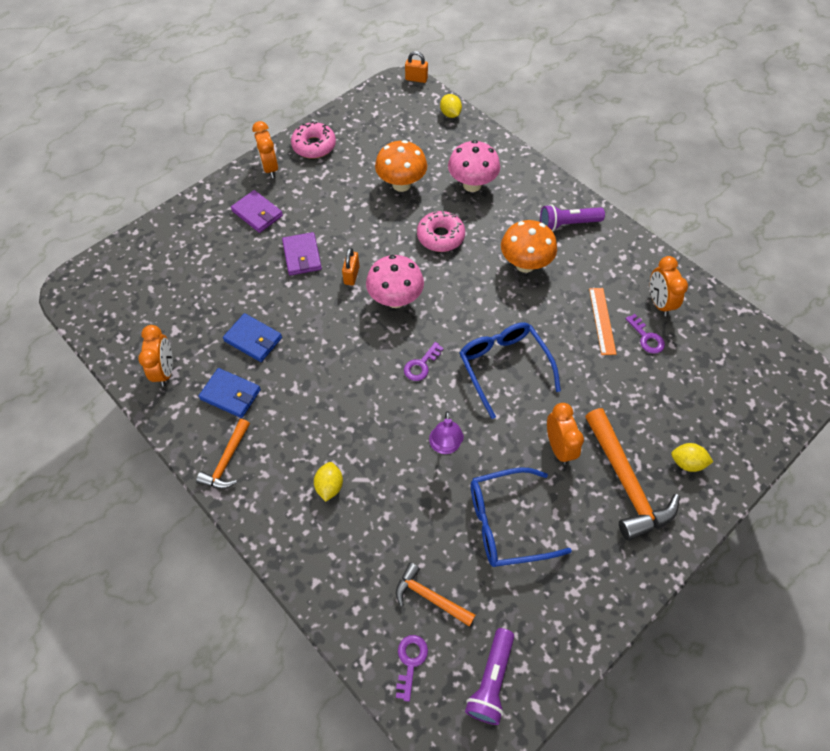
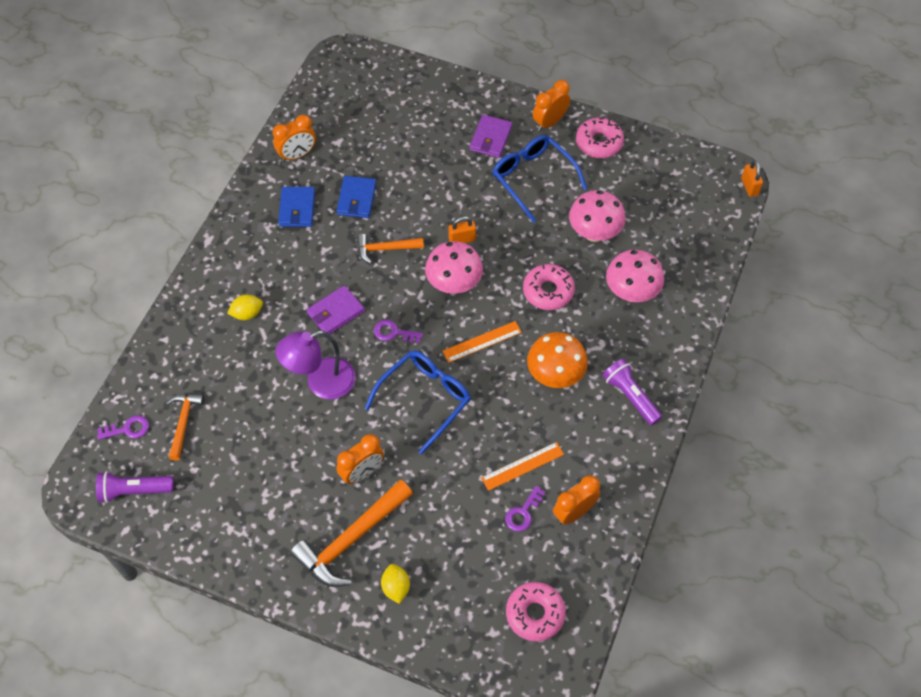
camera: 65 degrees right, 0 degrees up
orange hammer [196,419,250,489] -> orange hammer moved to [357,234,424,264]
purple wallet [282,232,322,276] -> purple wallet moved to [307,285,365,334]
orange mushroom [375,140,427,192] -> pink mushroom [569,190,626,242]
purple lamp [429,411,464,454] -> purple lamp [276,331,356,399], size x1.58
yellow lemon [440,94,462,118] -> none
blue glasses [471,467,572,567] -> blue glasses moved to [493,135,587,223]
none -> orange ruler [442,321,522,363]
none -> pink donut [506,582,566,642]

